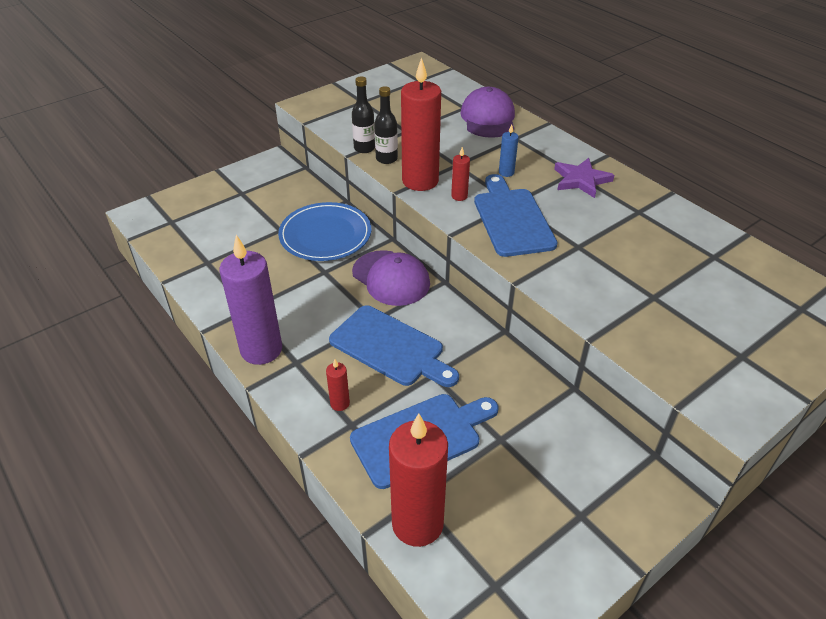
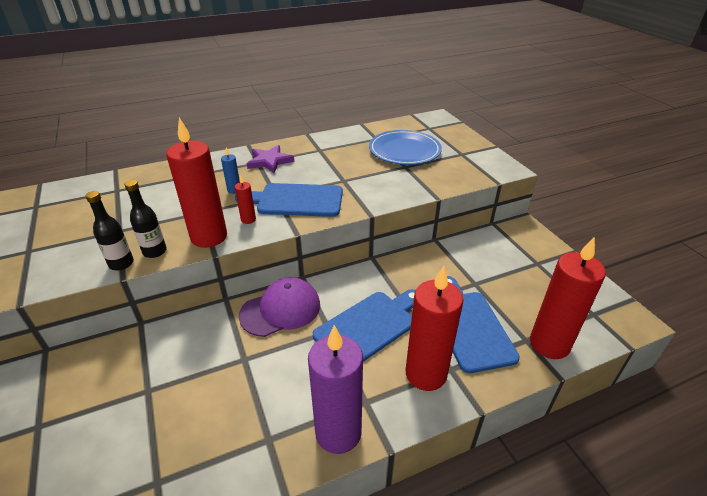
camera: 75 degrees left, 5 degrees down
blue plate [278,202,371,261] -> blue plate moved to [369,130,442,165]
red candle [326,359,350,411] -> red candle [406,266,463,391], size x2.31
purple cap [461,87,515,138] -> none

